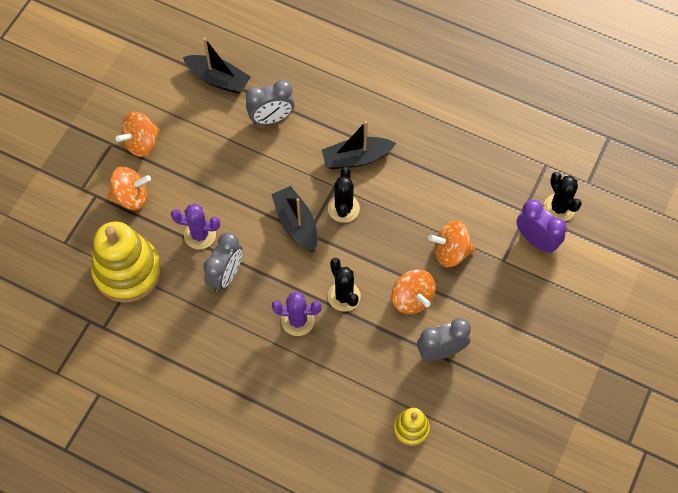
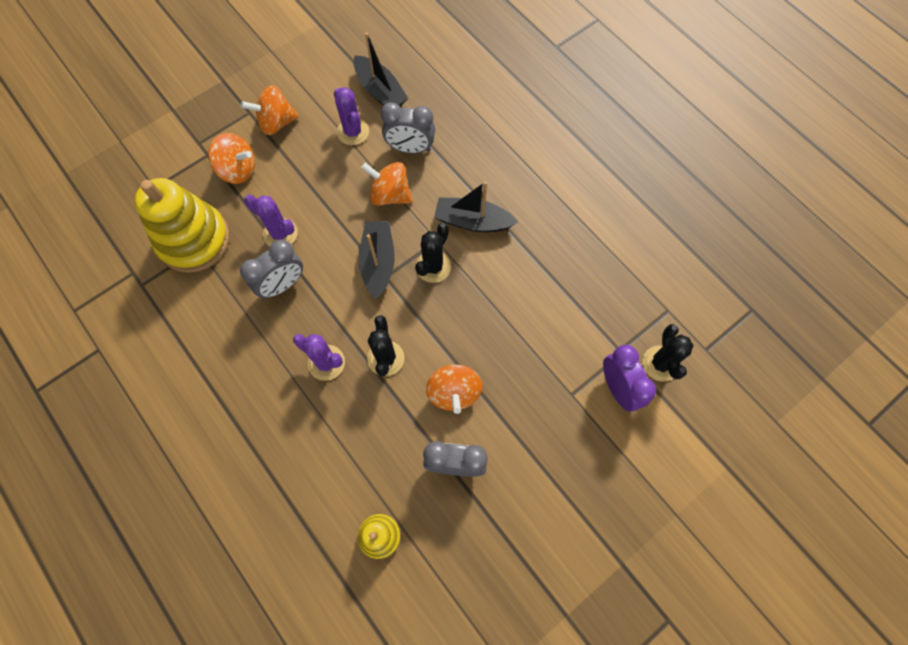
camera: 25 degrees right, 5 degrees up
orange spinning top [428,221,475,267] -> orange spinning top moved to [361,162,413,206]
none -> purple cactus [334,87,369,145]

